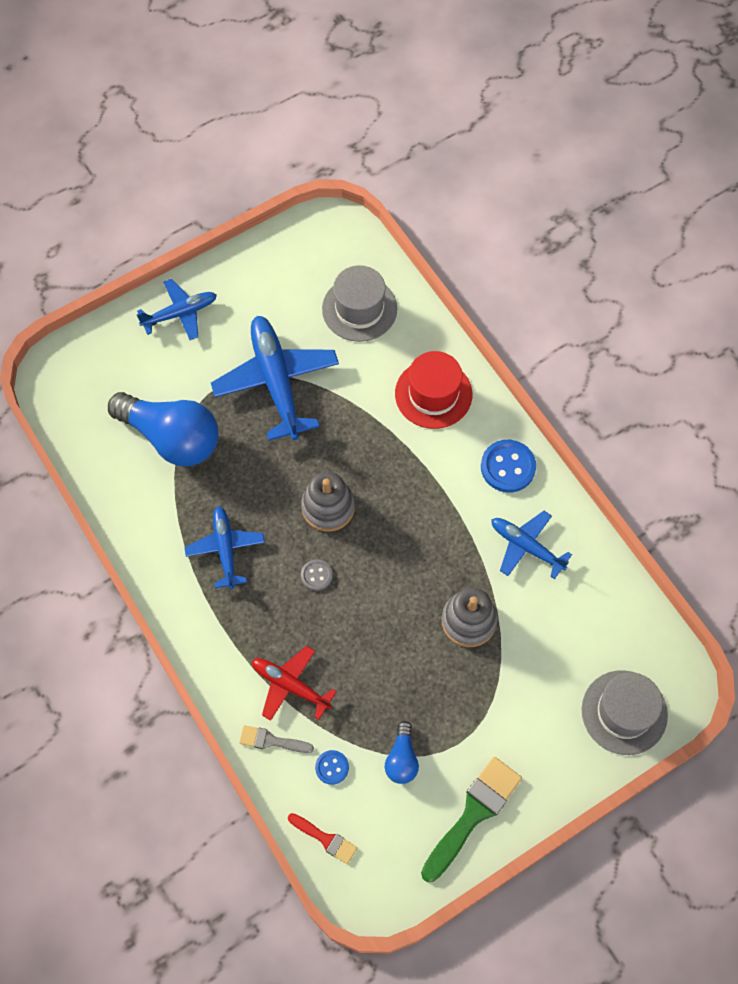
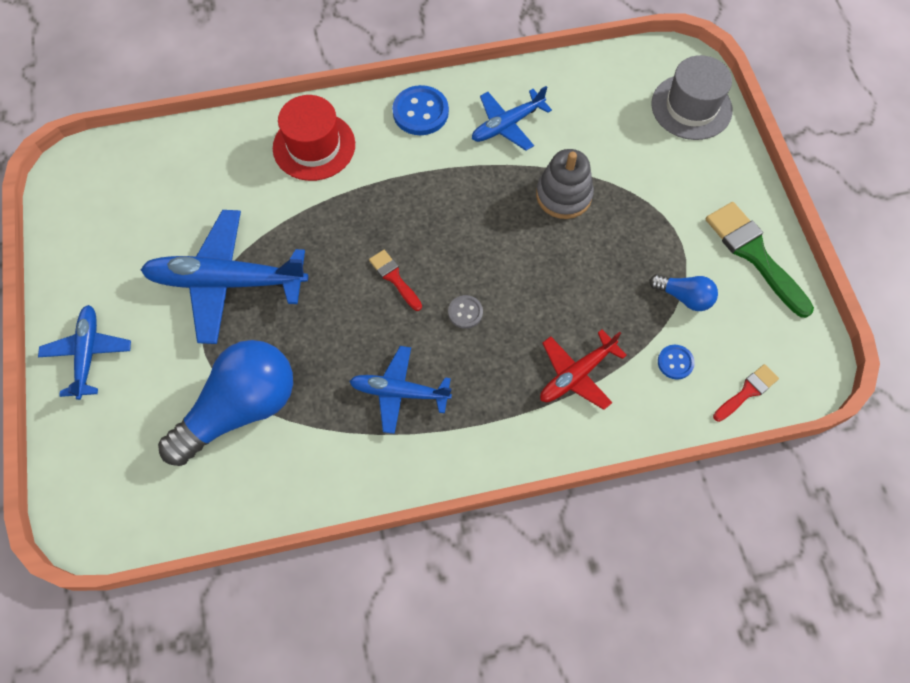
camera: 70 degrees left, 0 degrees up
grey brush [239,725,314,753] -> none
grey stacking toy [301,472,355,532] -> red brush [369,250,422,311]
grey hat [322,265,397,342] -> none

